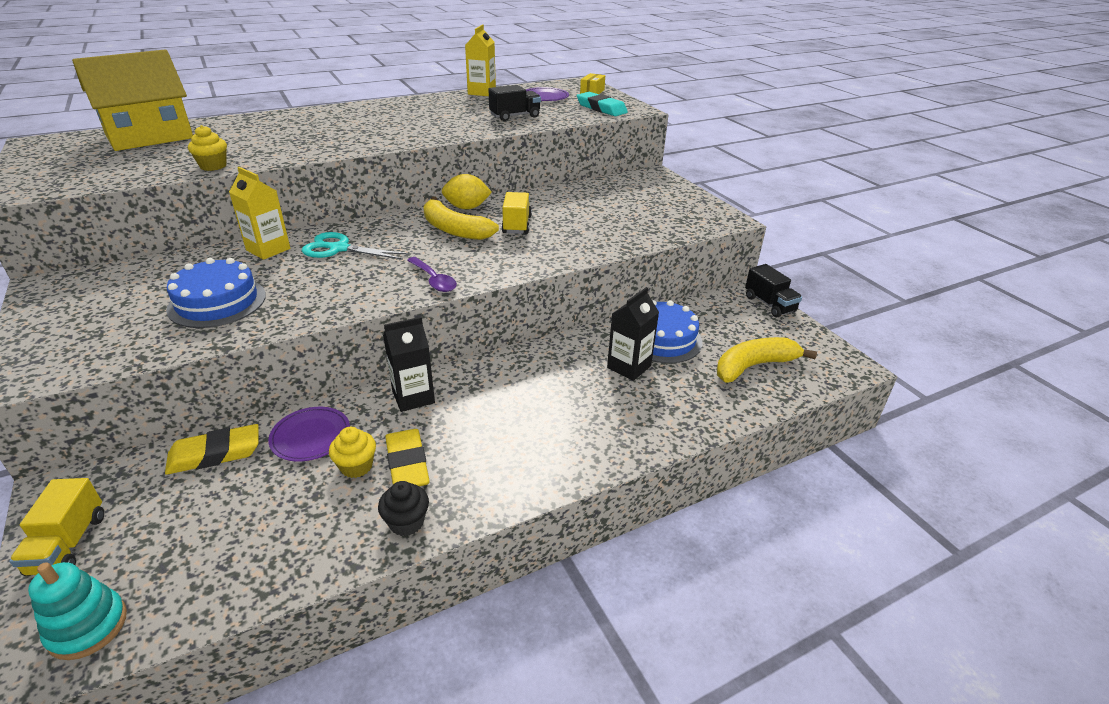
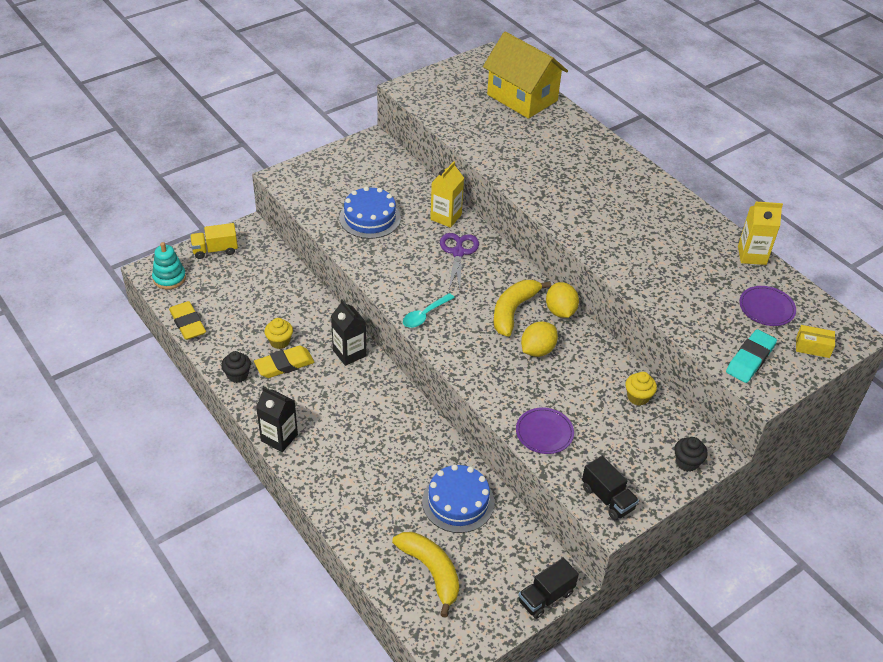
camera: 80 degrees right, 10 degrees up
yellow eraser [165,424,259,475] -> yellow eraser moved to [169,301,206,340]
yellow cupcake [188,125,227,171] -> yellow cupcake moved to [625,372,657,406]
purple plate [268,407,350,462] -> purple plate moved to [516,408,574,454]
turquoise scissors [302,232,409,260] -> purple scissors [440,233,479,290]
purple spoon [407,257,457,292] -> turquoise spoon [403,293,455,328]
black truck [489,85,541,121] -> black truck moved to [582,456,639,521]
yellow truck [501,192,532,234] -> yellow lemon [521,321,558,357]
black carton [607,287,659,381] -> black carton moved to [256,386,298,452]
none -> black cupcake [674,437,708,472]

